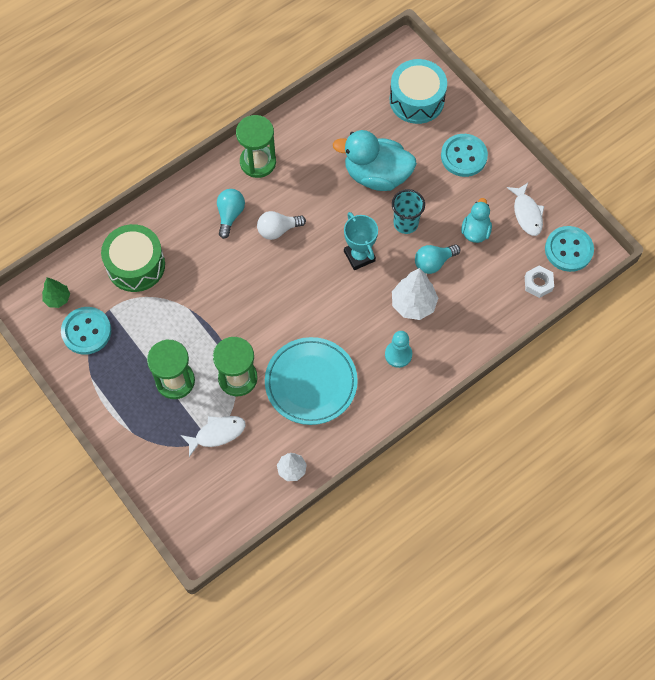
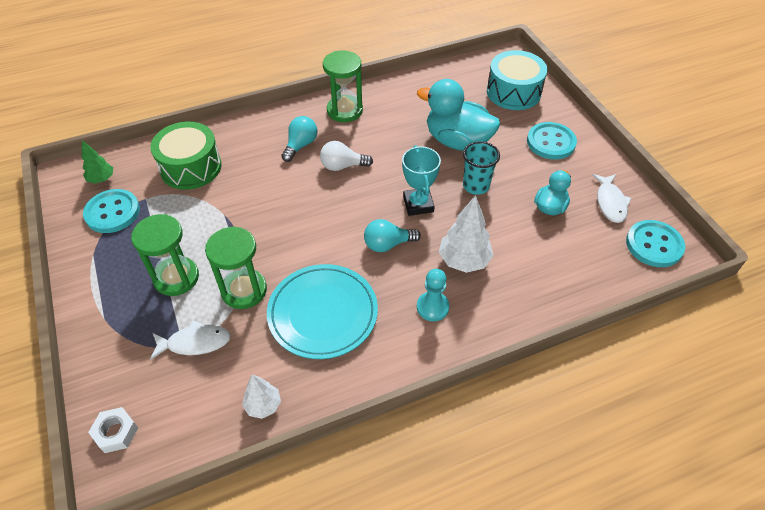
camera: 15 degrees right, 15 degrees down
turquoise light bulb [415,244,460,274] -> turquoise light bulb moved to [364,219,421,252]
white nut [525,265,554,298] -> white nut moved to [88,407,138,453]

